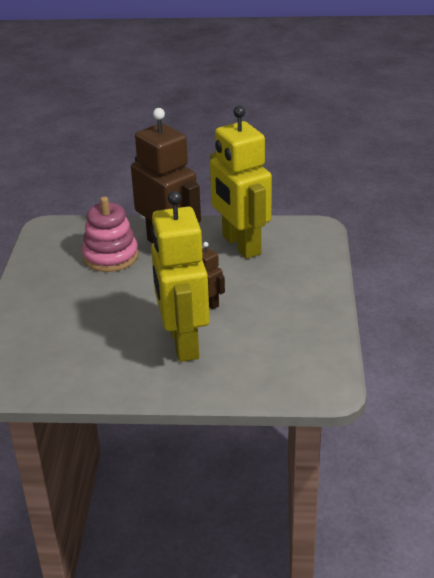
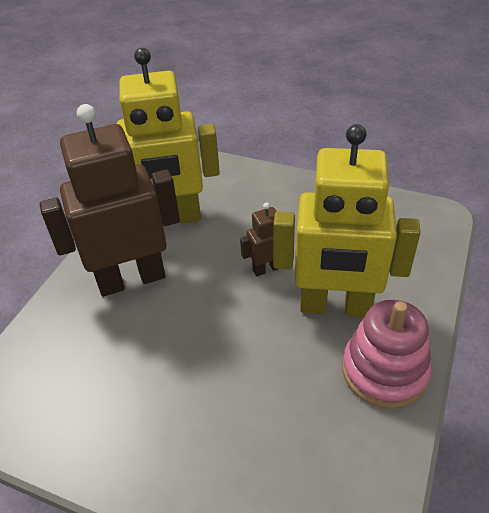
camera: 70 degrees left, 10 degrees up
pink stacking toy [82,196,139,272] -> pink stacking toy moved to [342,300,432,409]

